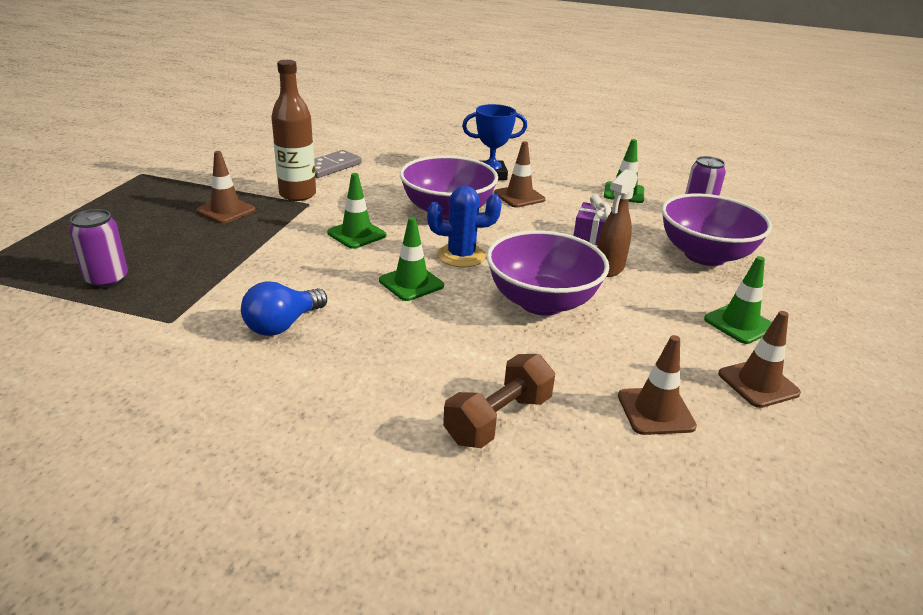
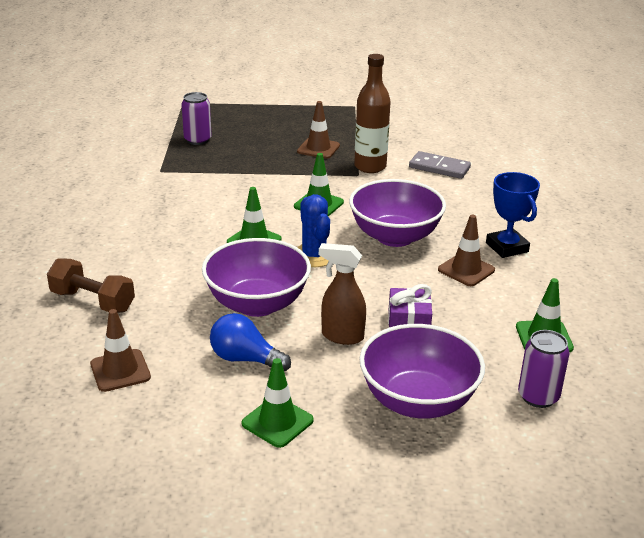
camera: 75 degrees right, 0 degrees up
blue light bulb [241,281,327,336] -> blue light bulb moved to [210,313,291,371]
brown traffic cone [718,311,801,408] -> none

